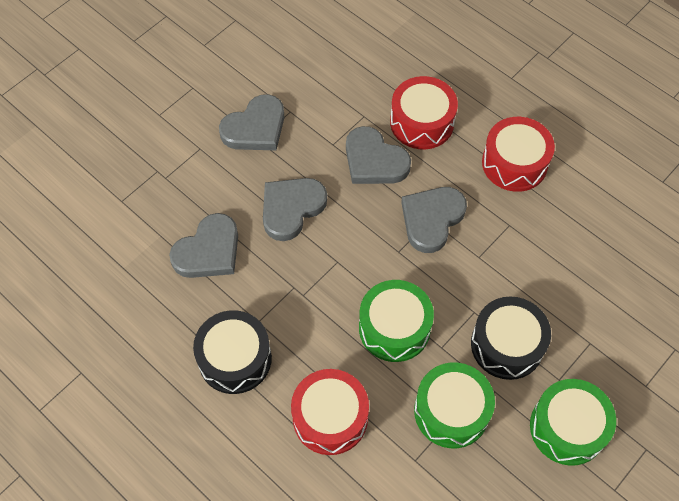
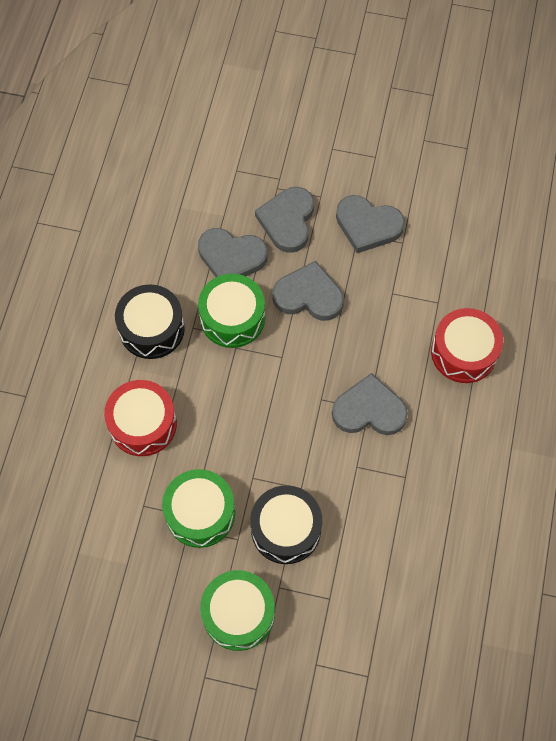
camera: 60 degrees right, 5 degrees up
grey heart [346,126,411,184] -> grey heart moved to [255,187,314,253]
green drum [359,280,434,362] -> green drum moved to [198,274,265,348]
red drum [482,117,555,192] -> none

